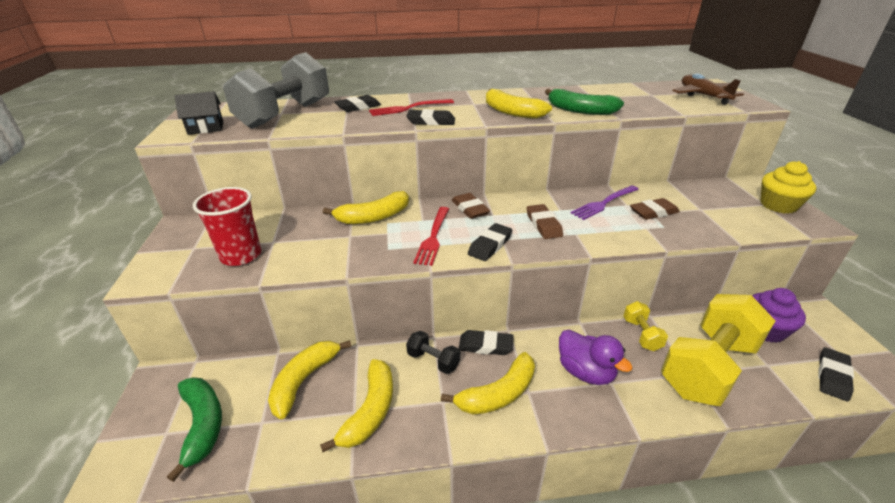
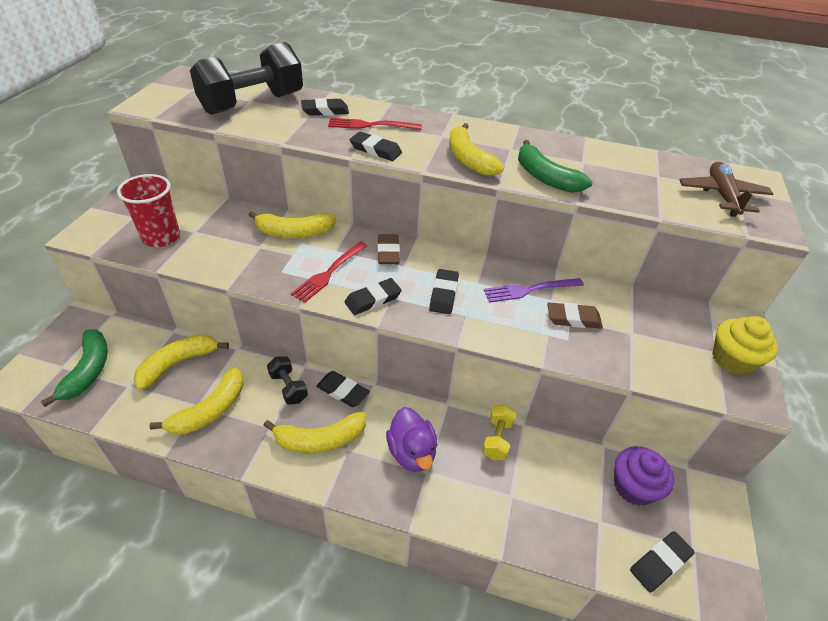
camera: 20 degrees right, 10 degrees up
black house [175,91,223,135] -> none
grey dumbbell [223,52,329,129] -> black dumbbell [190,42,303,115]
brown eraser [527,204,563,239] -> black eraser [429,269,459,314]
yellow dumbbell [661,294,775,406] -> none

